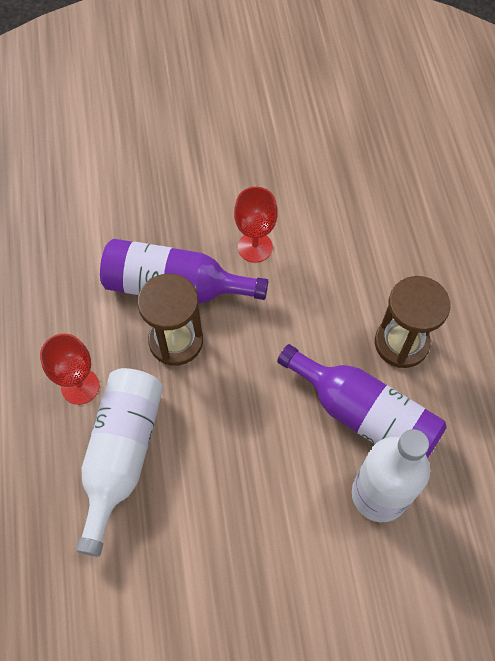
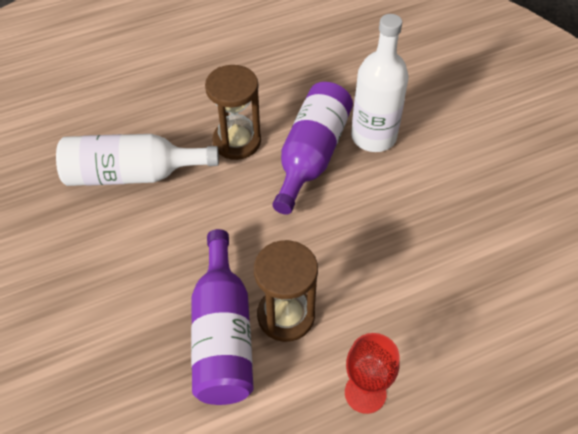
camera: 105 degrees left, 10 degrees down
white bottle [76,368,163,557] -> white bottle moved to [56,134,219,186]
red goblet [234,187,278,263] -> none

